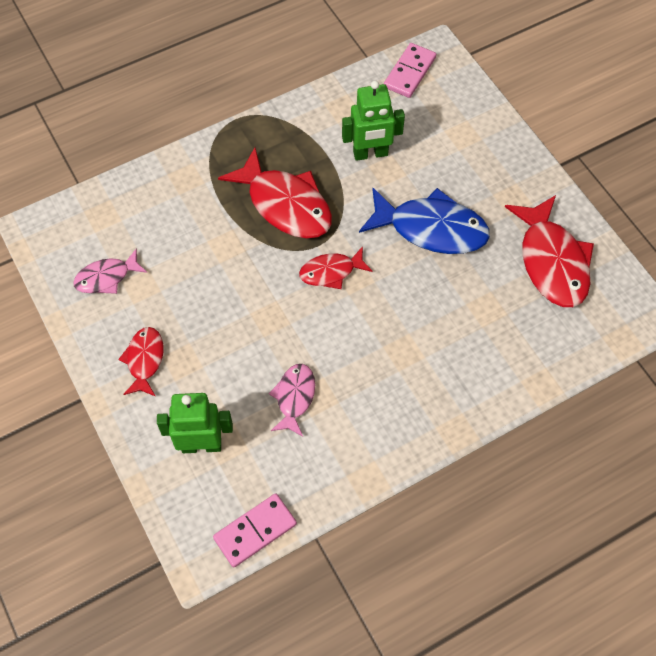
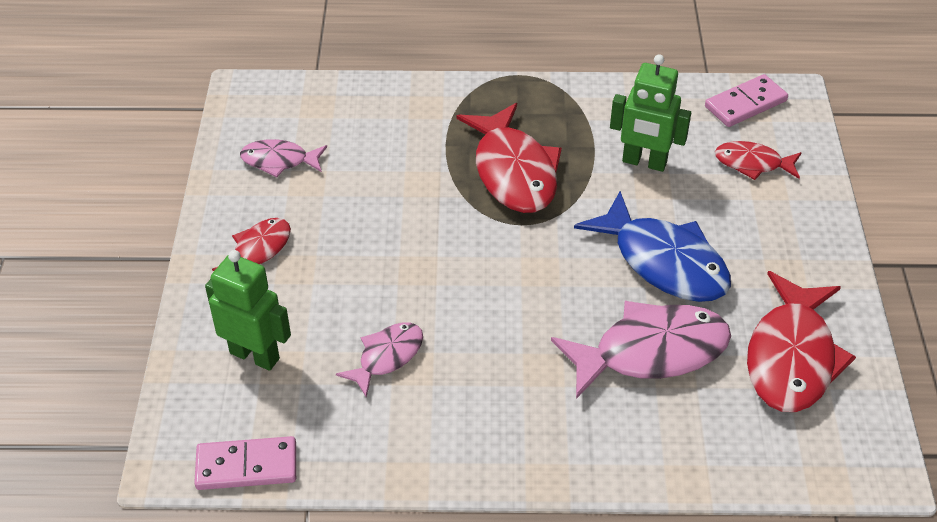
camera: 30 degrees right, 15 degrees down
red fish [299,246,373,289] -> red fish moved to [715,141,802,180]
none -> pink fish [551,301,731,399]

